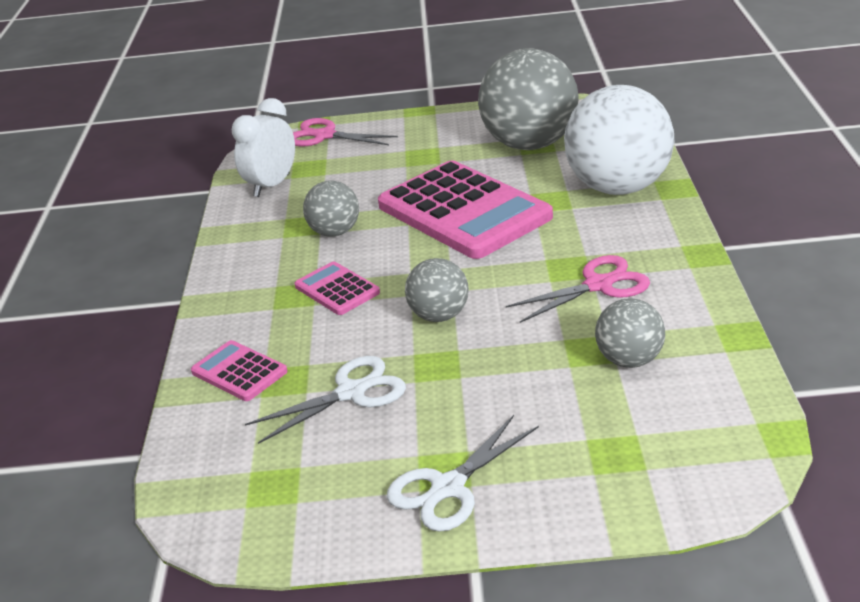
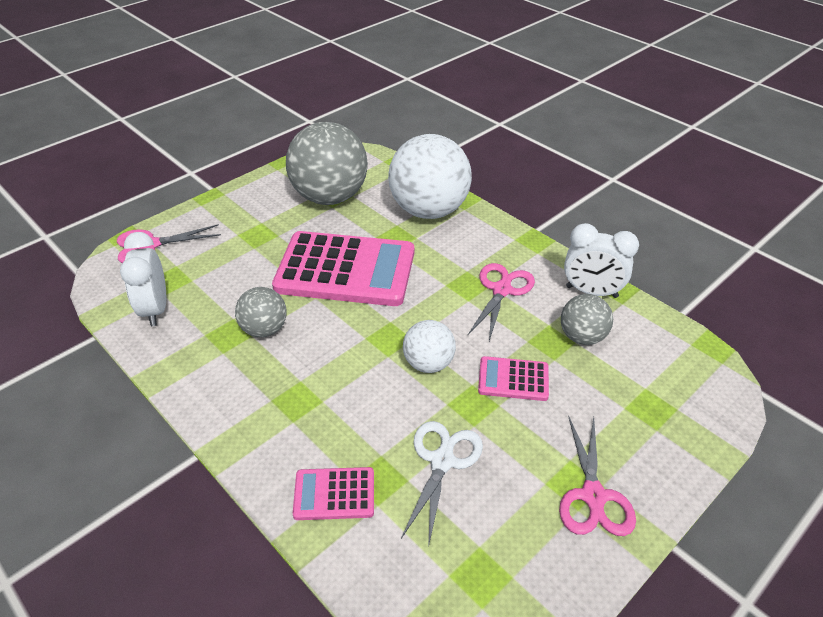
camera: 45 degrees left, 10 degrees up
pink calculator [295,262,380,315] -> pink calculator moved to [478,356,549,401]
white scissors [386,415,539,532] -> pink scissors [559,416,636,536]
grey ball [405,258,469,322] -> white ball [403,320,456,373]
none -> white clock [564,223,639,298]

